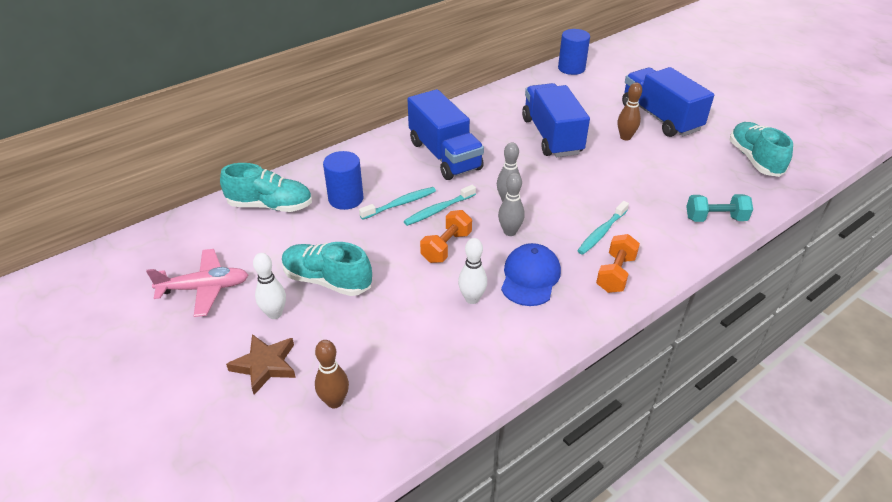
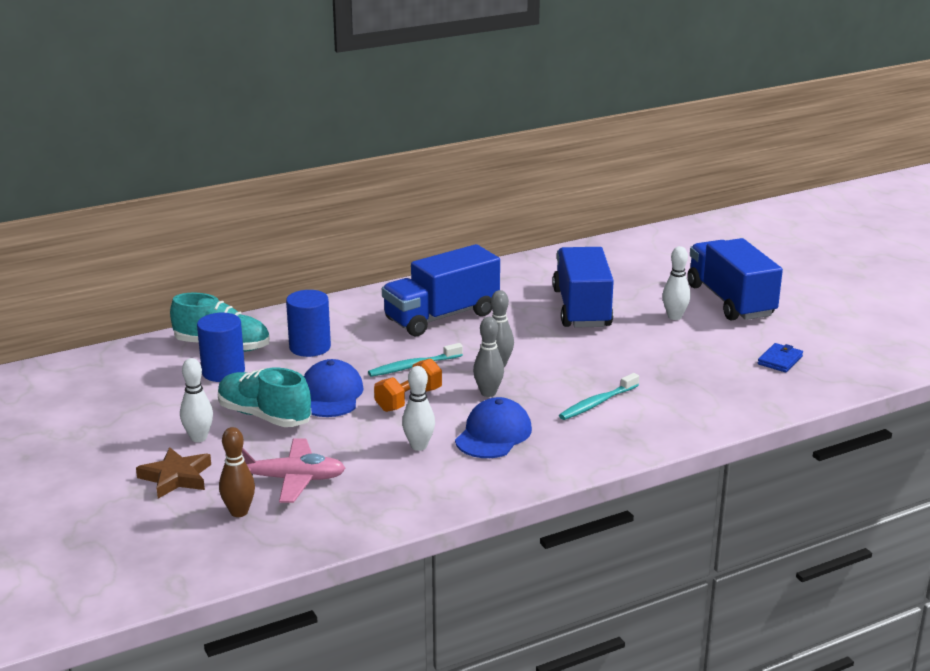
camera: 10 degrees right, 15 degrees down
pink plane [146,249,248,317] -> pink plane moved to [242,438,345,503]
turquoise toothbrush [359,187,436,220] -> none
blue truck [407,89,484,180] -> blue truck turned 75 degrees clockwise [382,244,500,336]
blue cylinder [558,29,590,75] -> blue cylinder moved to [197,313,245,382]
orange dumbbell [596,234,640,293] -> none
brown bowling pin [618,82,642,141] -> white bowling pin [662,246,691,320]
turquoise dumbbell [686,194,753,222] -> none
turquoise shoe [730,122,793,177] -> none
none -> blue cap [304,359,364,417]
none -> blue wallet [758,343,803,372]

